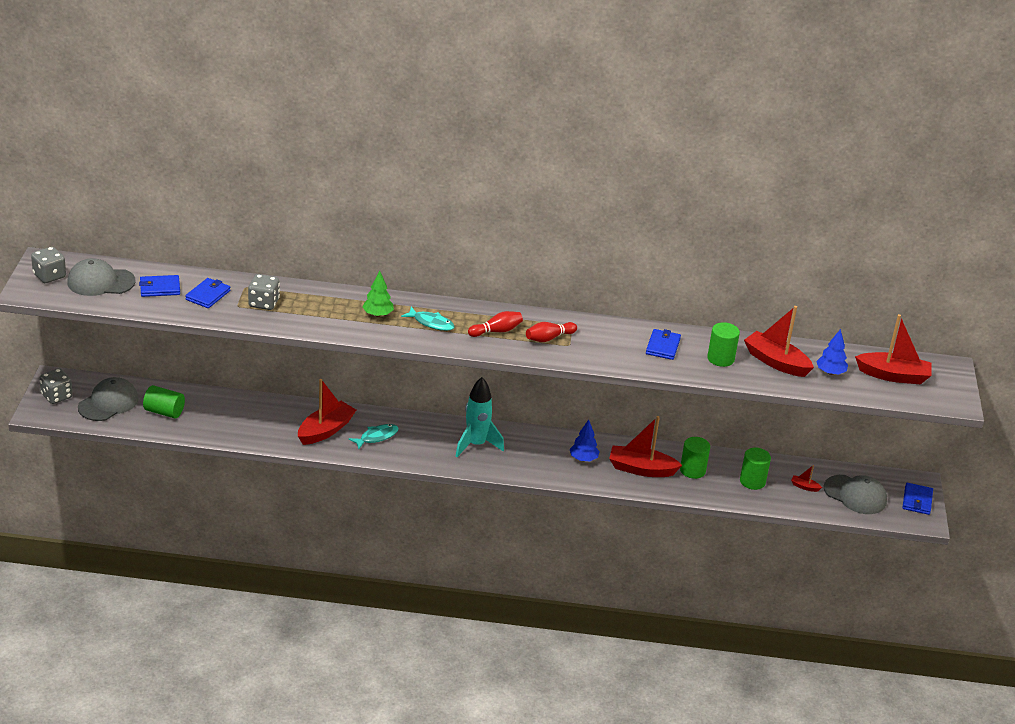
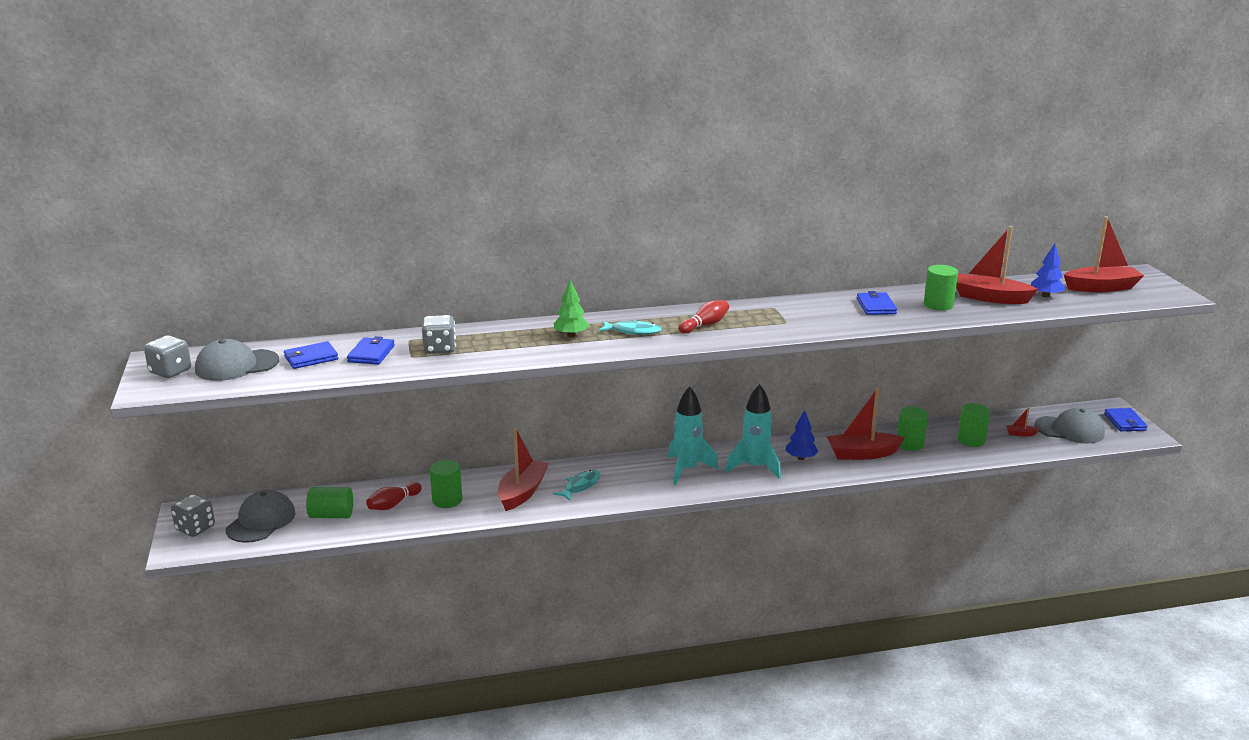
camera: 15 degrees left, 10 degrees down
red bowling pin [526,322,577,342] -> red bowling pin moved to [366,482,422,510]
none -> green cylinder [430,460,462,508]
none -> turquoise rocket [725,384,781,479]

